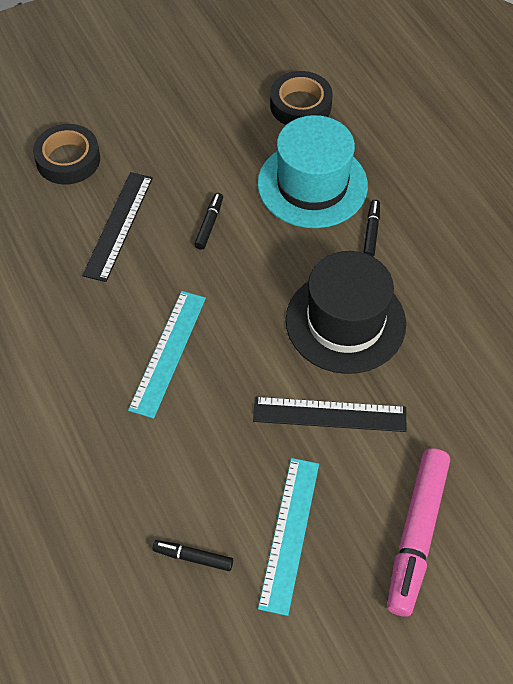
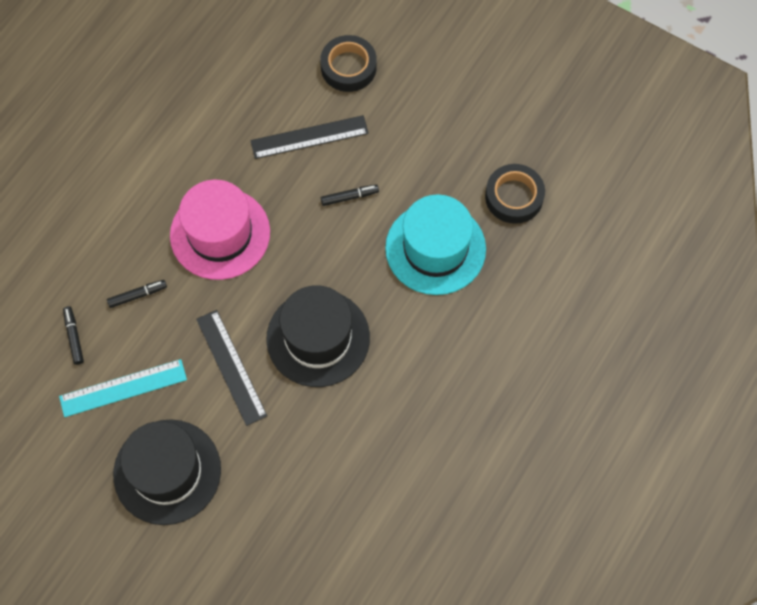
camera: 60 degrees right, 10 degrees up
turquoise ruler [128,291,206,419] -> pink hat [170,180,270,280]
black marker [363,200,380,257] -> black marker moved to [107,280,167,308]
pink marker [387,448,450,617] -> black hat [113,419,221,525]

